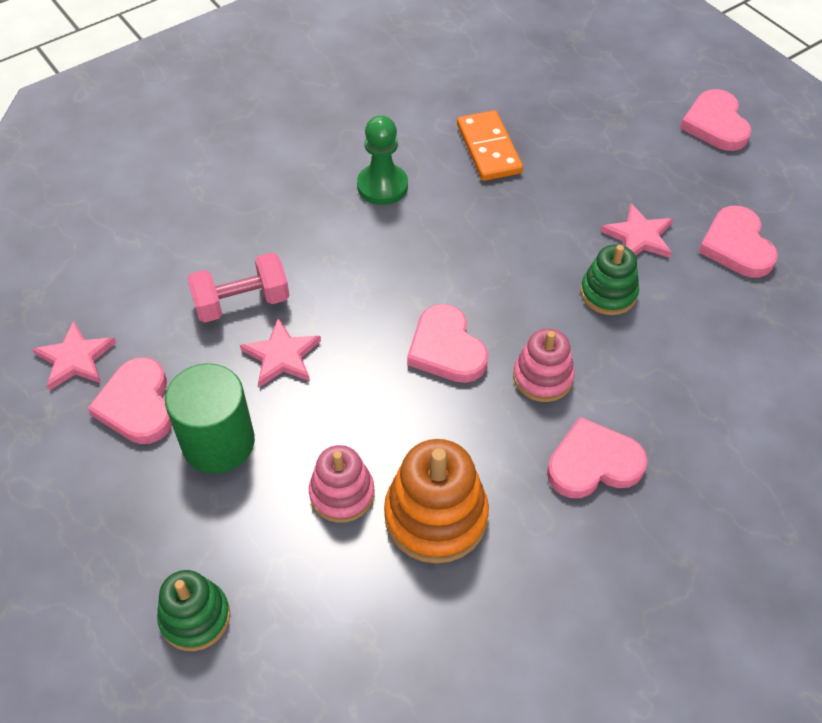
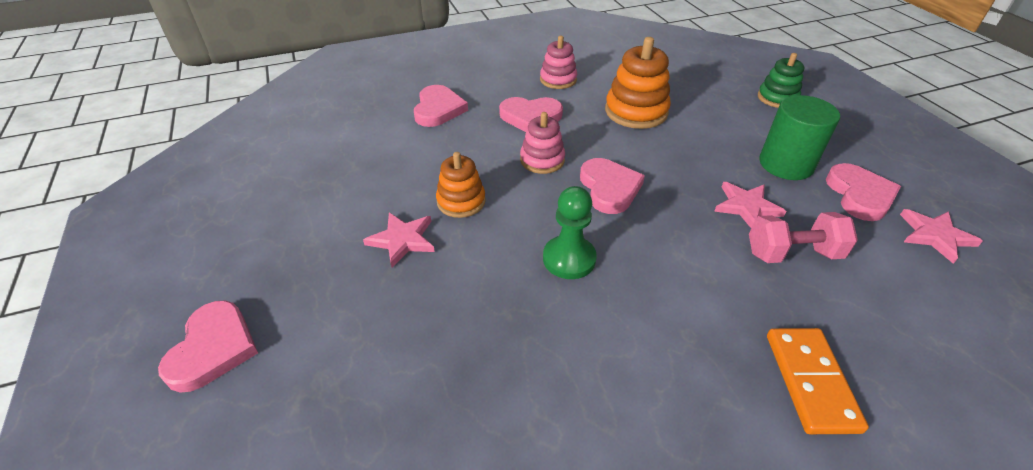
camera: 165 degrees left, 10 degrees down
pink stacking toy [309,445,374,523] -> pink stacking toy moved to [540,36,577,89]
green pawn [357,115,408,205] -> green pawn moved to [543,186,597,279]
orange domino [457,110,523,181] -> orange domino moved to [767,328,869,434]
green stacking toy [581,245,639,315] -> orange stacking toy [436,152,486,218]
pink heart [699,206,778,277] -> pink heart moved to [414,85,468,127]

